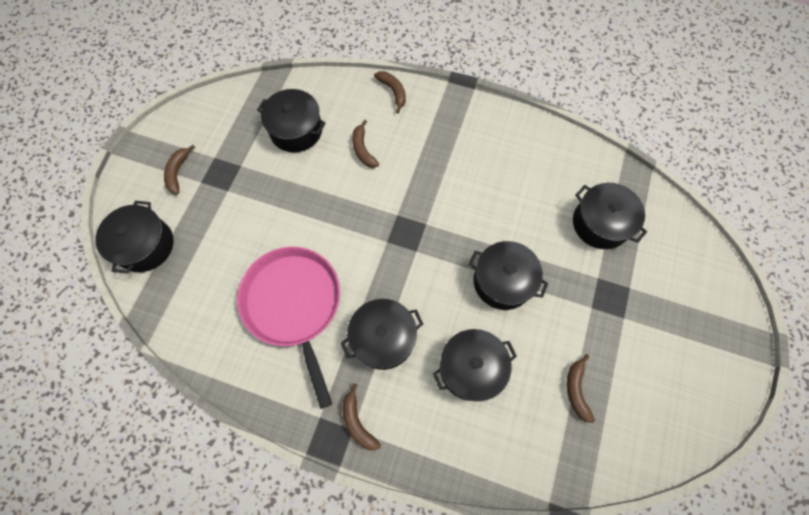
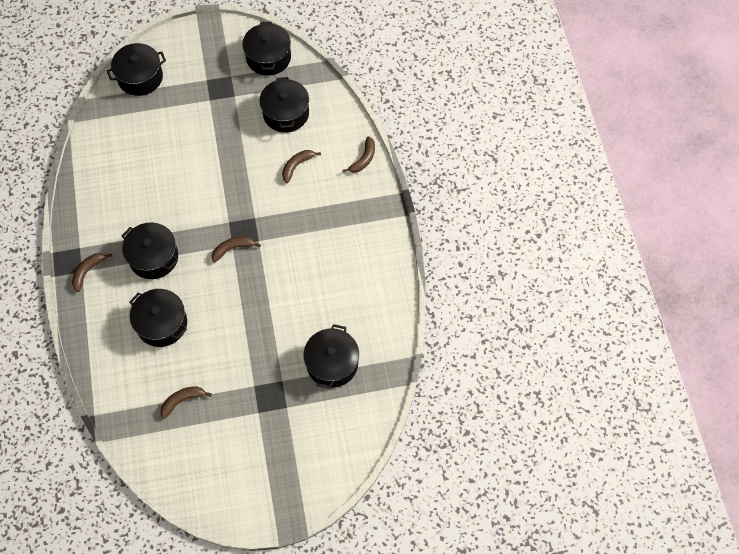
camera: 60 degrees right, 5 degrees down
brown banana [164,145,195,195] -> brown banana moved to [212,236,261,263]
pink pan [237,247,340,409] -> none
black pot [469,241,549,310] -> black pot moved to [242,22,291,76]

